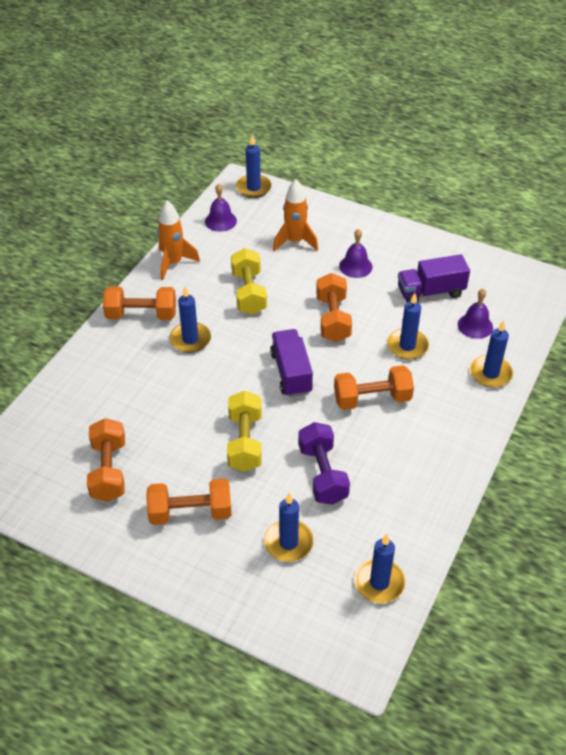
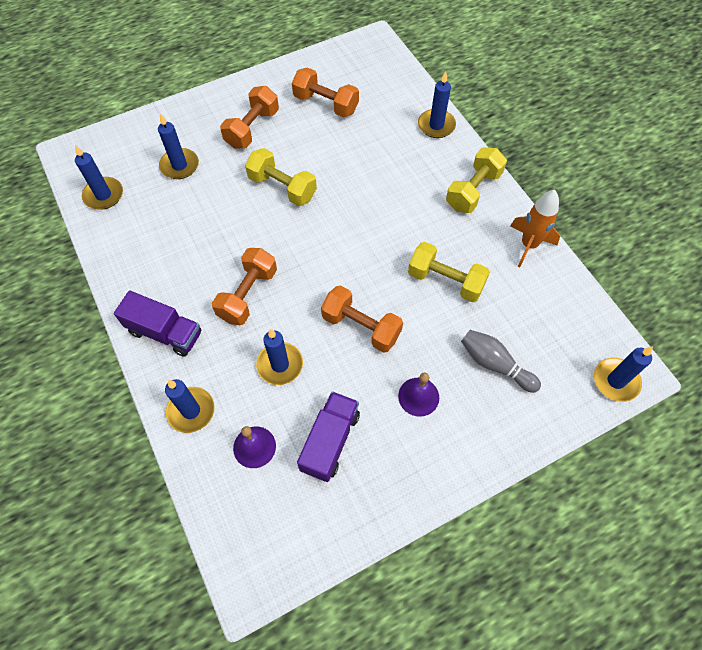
camera: 125 degrees right, 15 degrees up
orange dumbbell [103,286,176,320] -> yellow dumbbell [446,148,507,213]
blue candle [169,286,211,353] -> blue candle moved to [418,71,456,138]
purple bell [205,184,237,232] -> none
purple truck [270,329,313,397] -> purple truck moved to [114,290,201,357]
orange rocket [273,179,318,251] -> grey bowling pin [461,330,541,393]
purple dumbbell [298,422,350,505] -> none

